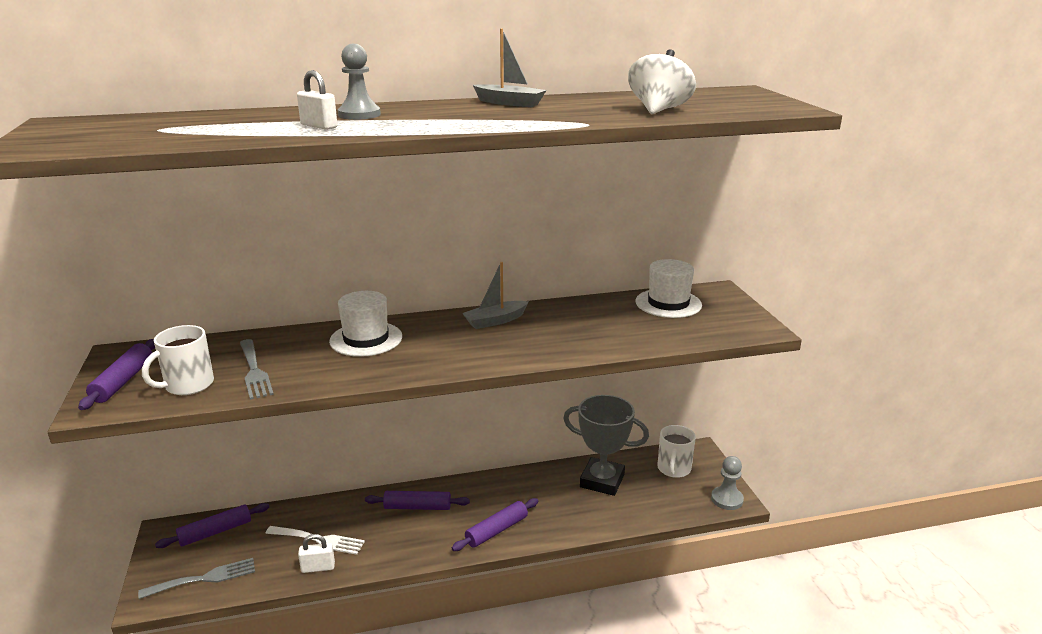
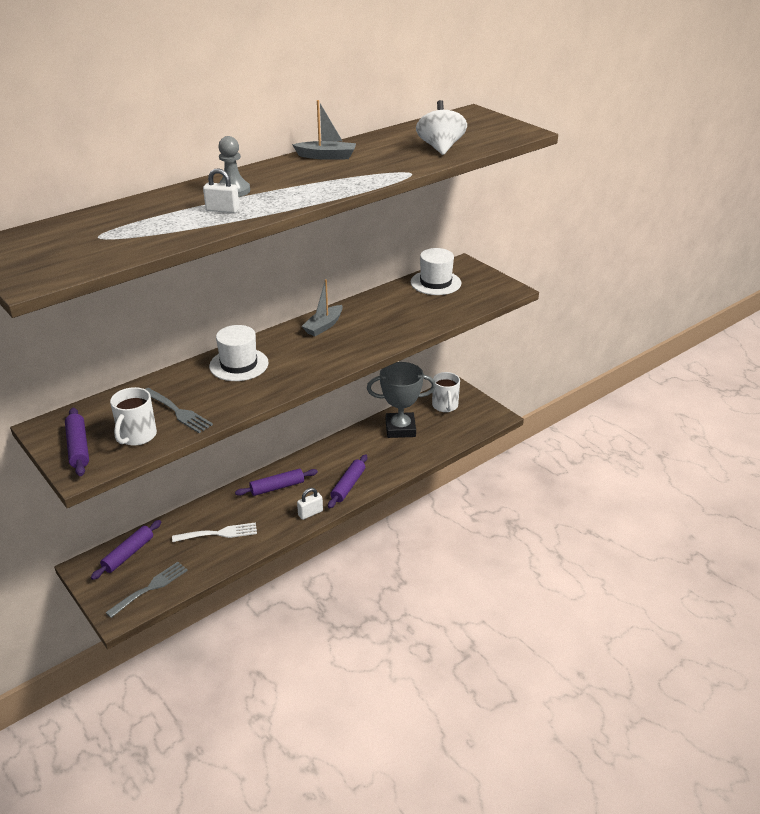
camera: 25 degrees left, 10 degrees up
white padlock [298,534,335,573] -> white padlock moved to [297,488,323,520]
grey pawn [711,456,744,510] -> none

